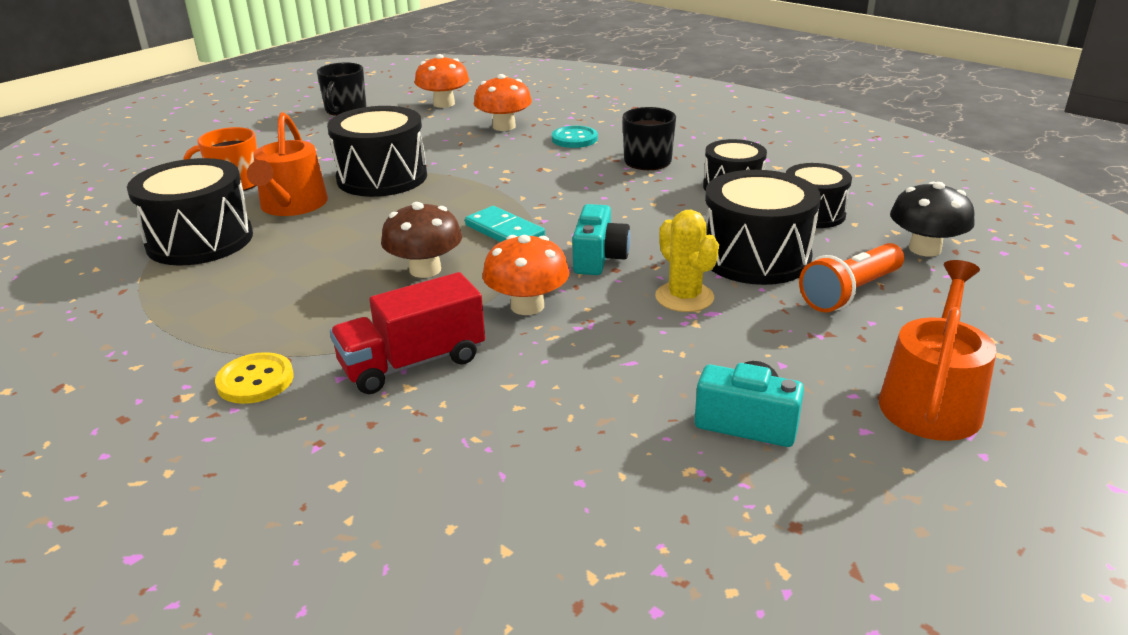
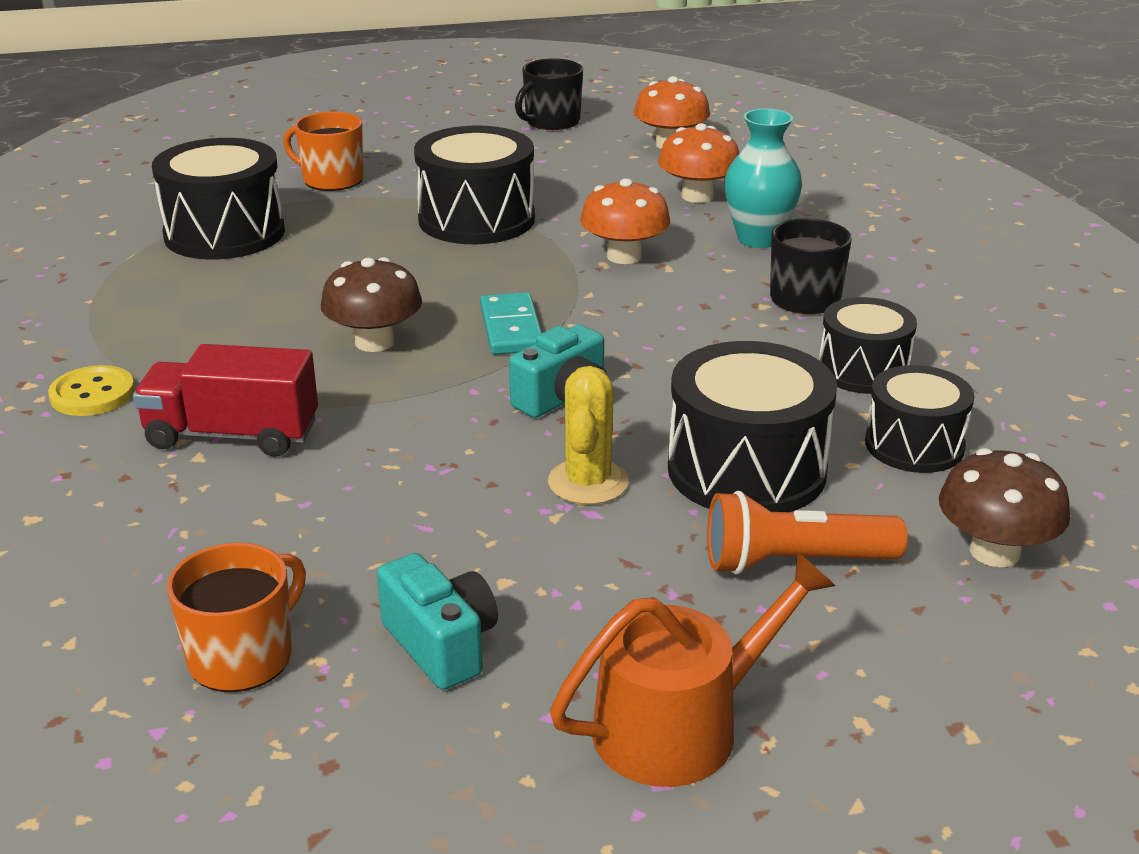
camera: 35 degrees right, 0 degrees up
orange watering can [247,112,328,216] -> none
orange mushroom [483,235,570,315] -> orange mushroom moved to [580,178,670,264]
turquoise button [552,126,598,148] -> turquoise vase [724,108,802,248]
black mushroom [890,182,975,257] -> brown mushroom [939,448,1070,567]
none -> orange mug [167,543,306,692]

